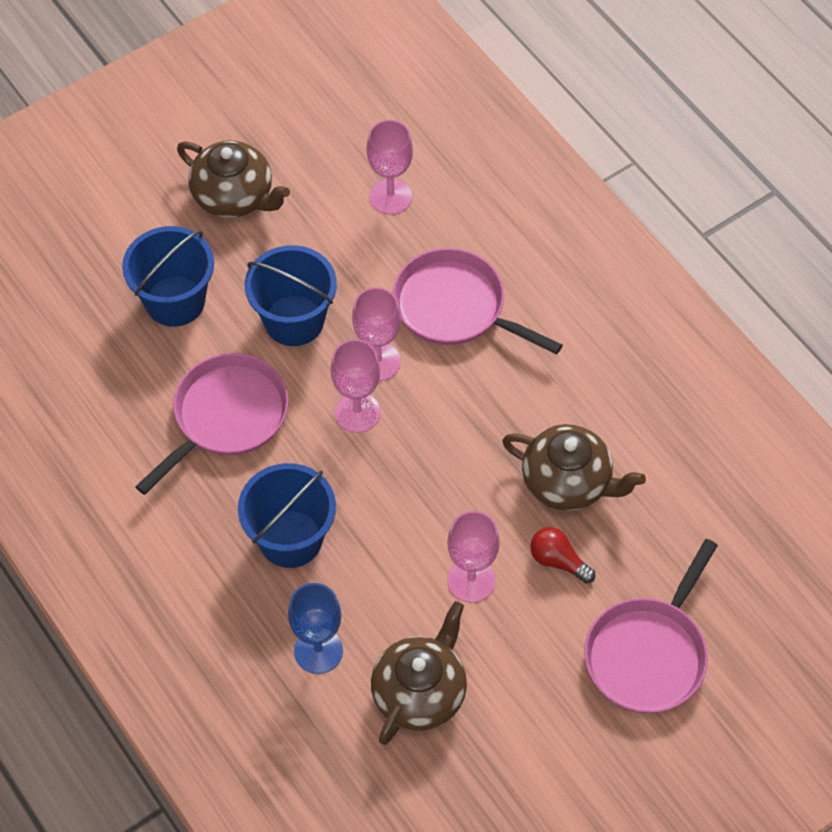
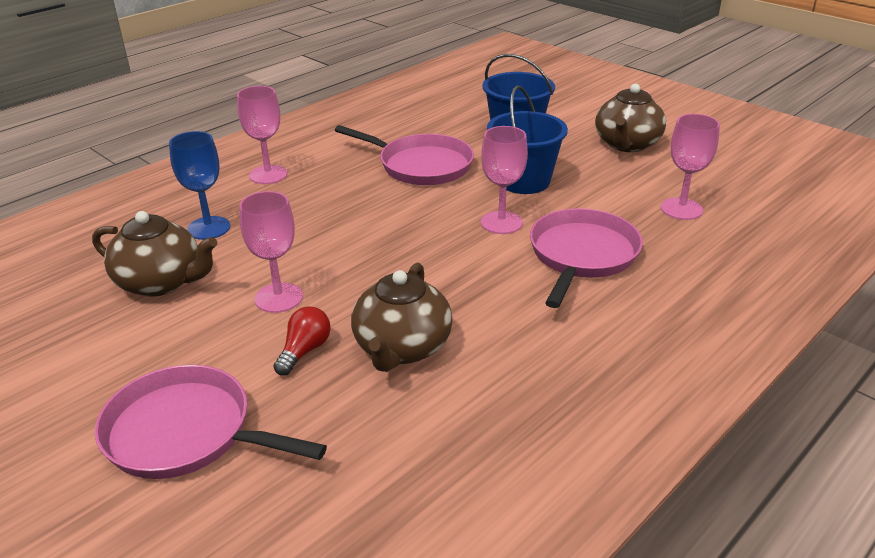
camera: 80 degrees right, 25 degrees down
blue bucket [238,463,336,568] -> none
pink goblet [331,339,381,433] -> pink goblet moved to [237,86,288,184]

